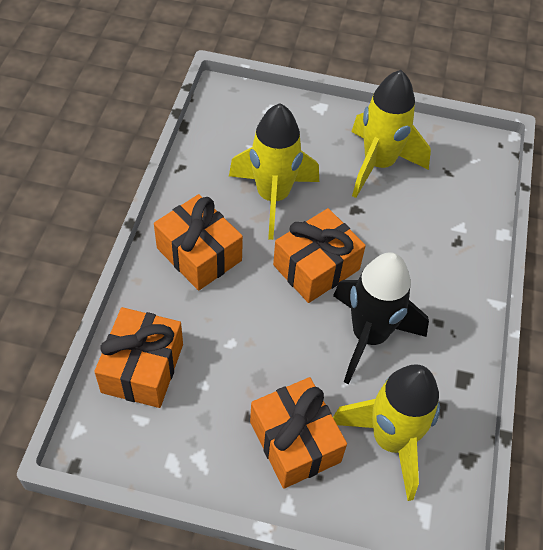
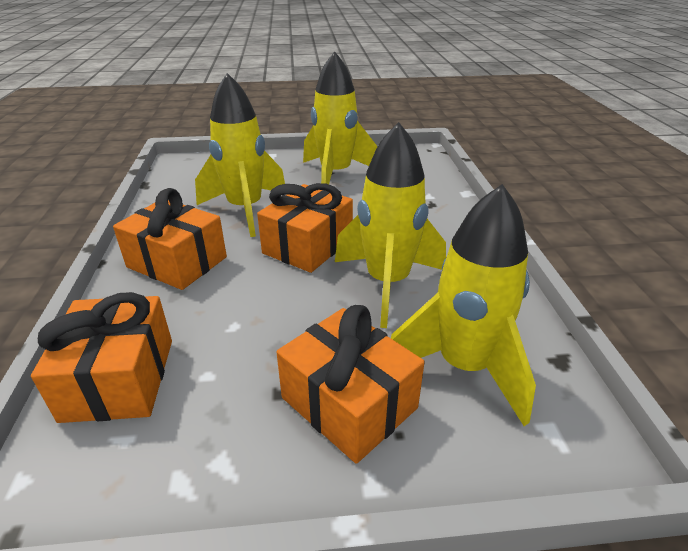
camera: 15 degrees left, 20 degrees down
black rocket [333,252,429,384] -> yellow rocket [335,122,446,328]

